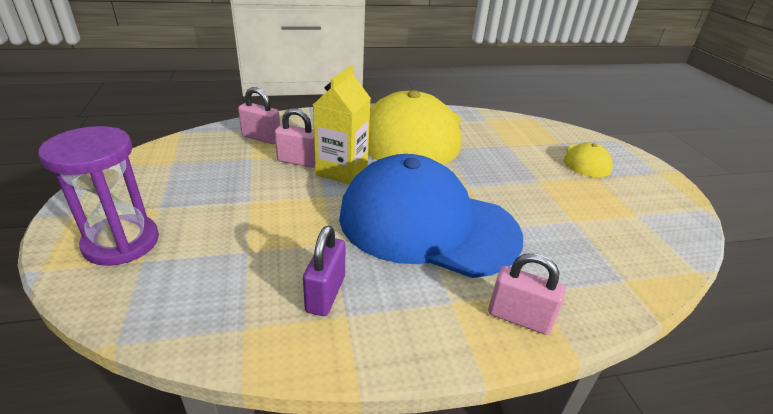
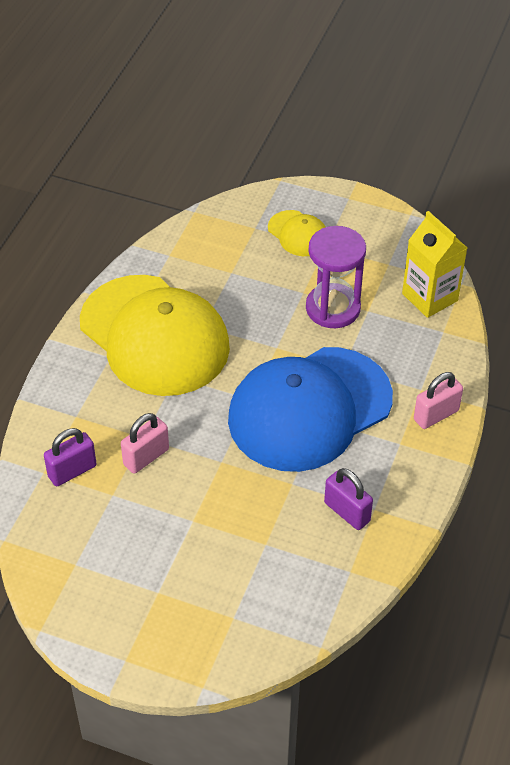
camera: 55 degrees left, 15 degrees up
purple hourglass [38,126,159,266] -> purple hourglass moved to [306,226,366,328]
pink padlock [238,87,280,144] -> purple padlock [44,428,97,486]
yellow carton [313,66,371,184] -> yellow carton moved to [402,211,467,318]

